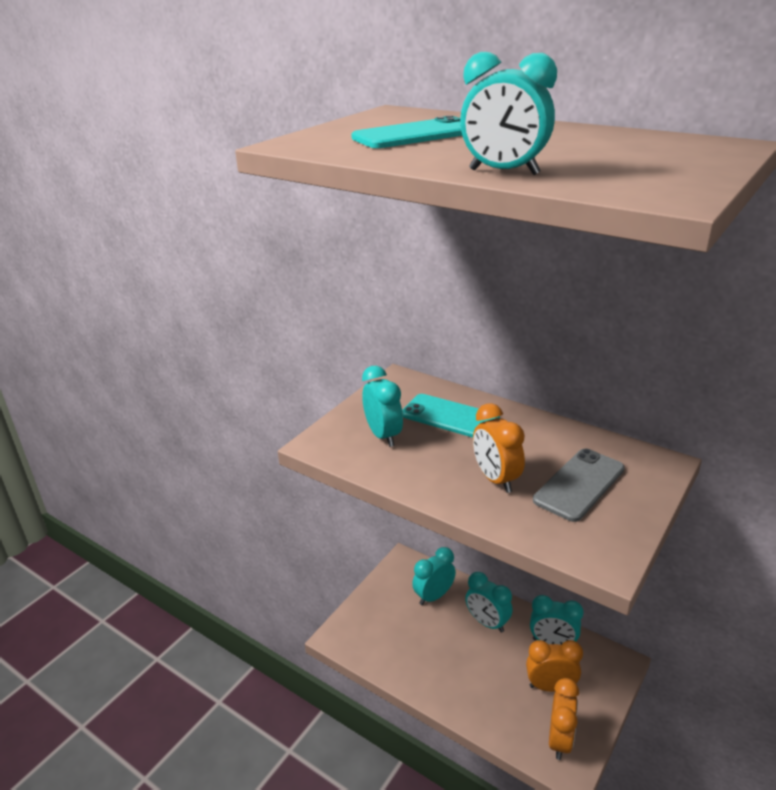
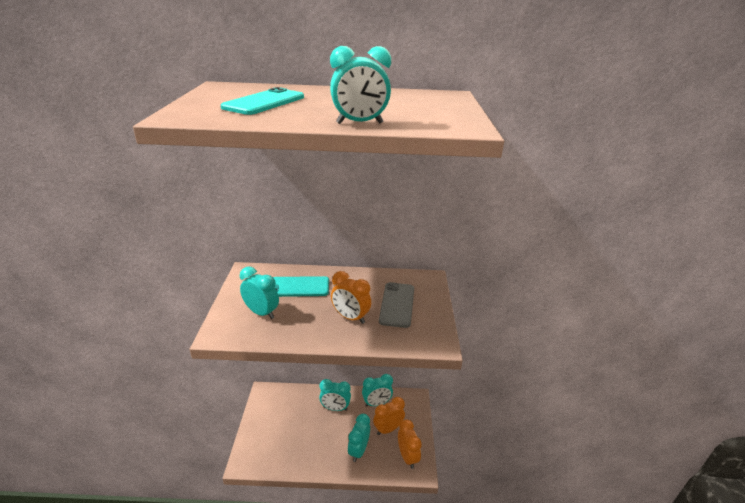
camera: 35 degrees left, 0 degrees up
turquoise clock [412,547,456,605] -> turquoise clock moved to [348,414,370,462]

